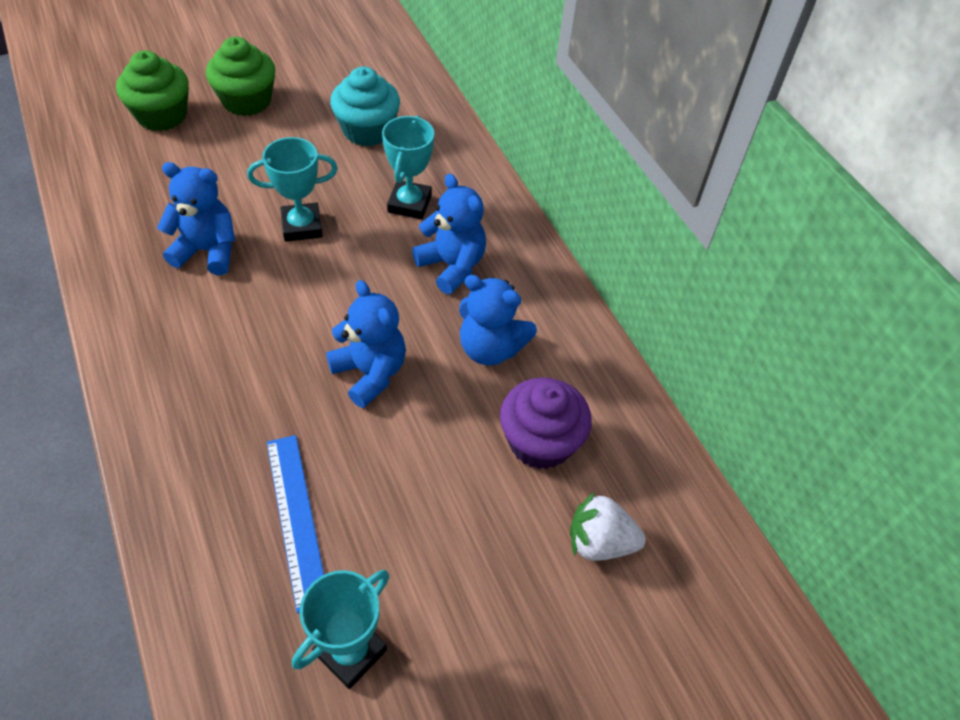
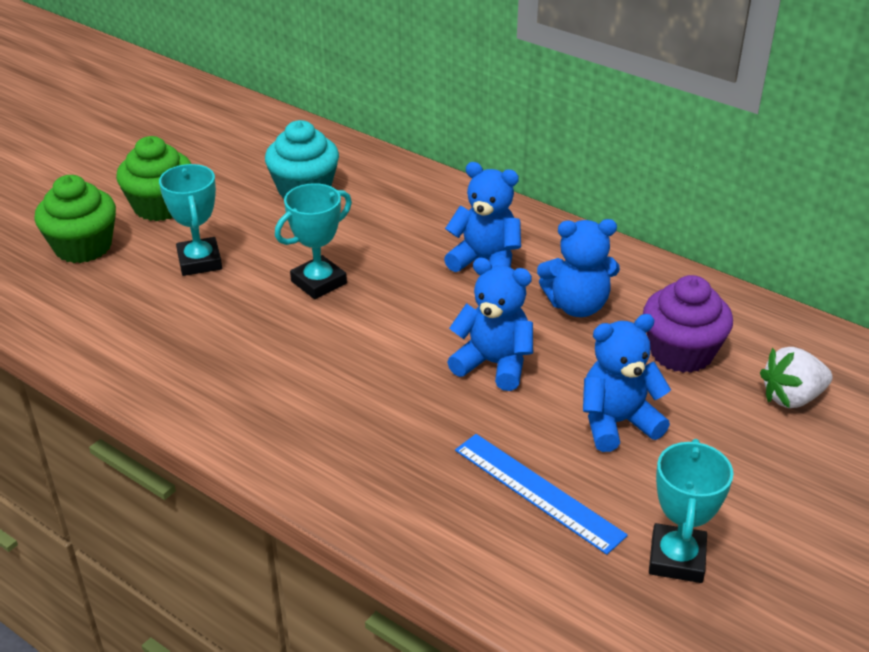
camera: 25 degrees left, 15 degrees down
blue teddy bear [157,162,235,275] -> blue teddy bear moved to [583,314,671,452]
turquoise trophy [382,116,434,219] -> turquoise trophy moved to [159,164,222,276]

